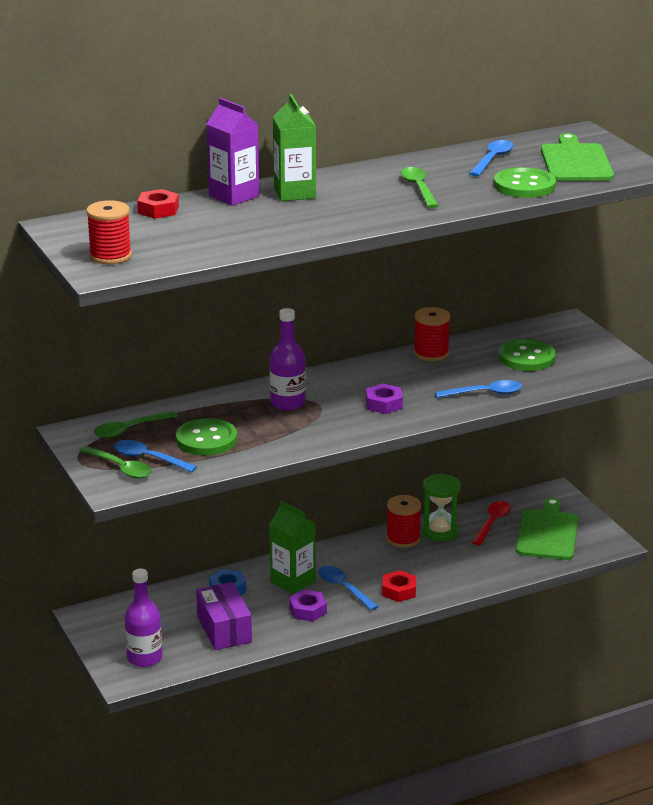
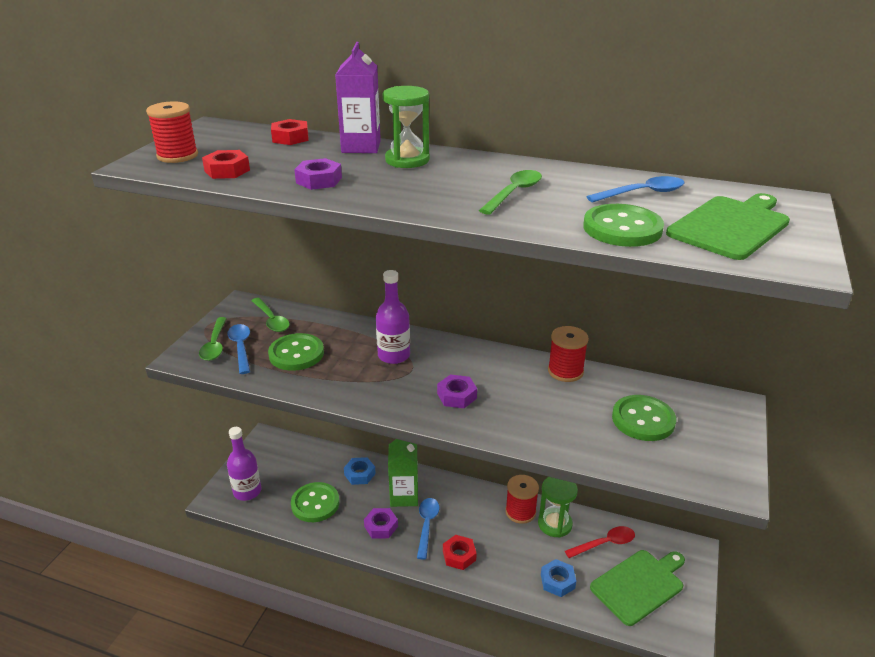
camera: 45 degrees right, 5 degrees up
green spoon [94,411,178,438] -> green spoon turned 135 degrees counterclockwise [251,298,290,332]
purple box [196,582,252,650] -> green button [291,482,340,522]
green carton [273,94,316,201] -> green hourglass [383,86,430,168]
blue spoon [435,380,522,398] -> none
none -> red nut [202,150,250,179]
none -> purple nut [294,158,342,190]
none -> blue nut [541,559,576,597]

